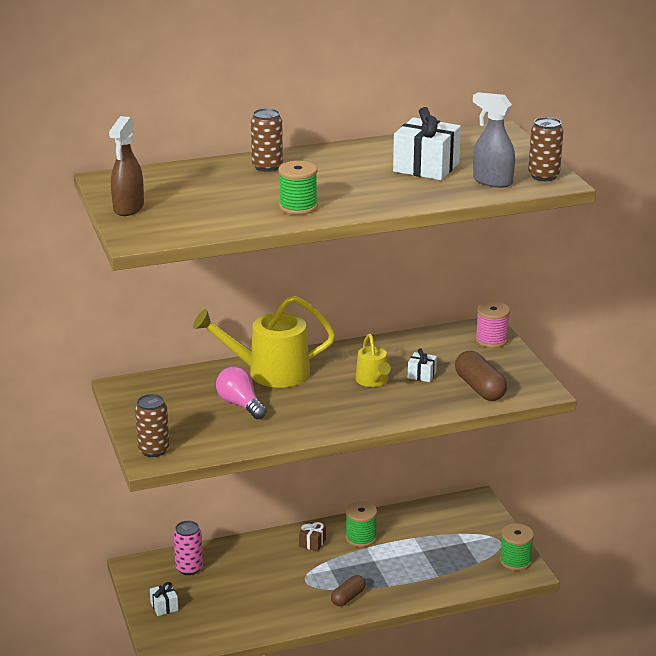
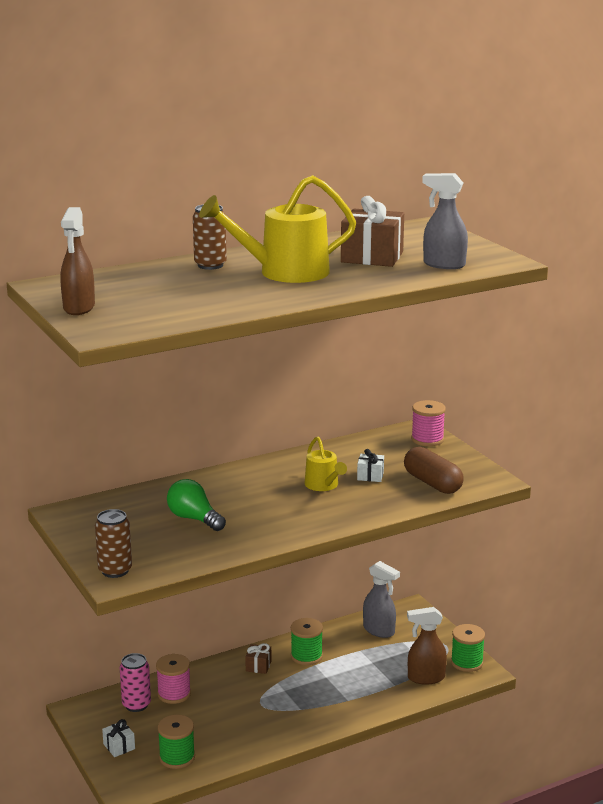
camera: 10 degrees left, 5 degrees down
yellow watering can [193,296,335,388] -> yellow watering can moved to [199,175,356,283]
pink light bulb [216,366,267,419] -> green light bulb [167,479,226,531]
green spool [279,161,318,215] -> green spool moved to [158,715,195,769]
brown capsule [331,575,366,606] -> none
white gift [393,107,461,180] -> brown gift [341,196,404,267]
brown can [528,117,563,181] -> none
none -> pink spool [156,654,191,704]
none -> grey spray bottle [363,561,400,638]
none -> brown spray bottle [407,607,447,684]

